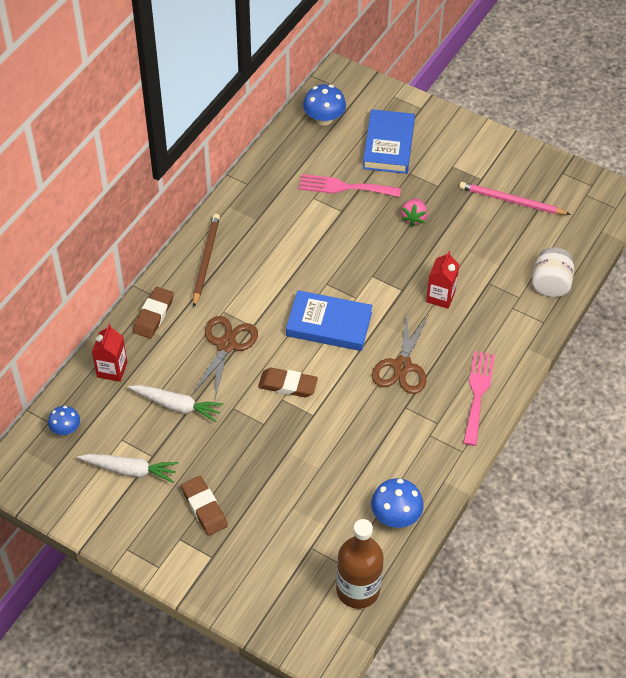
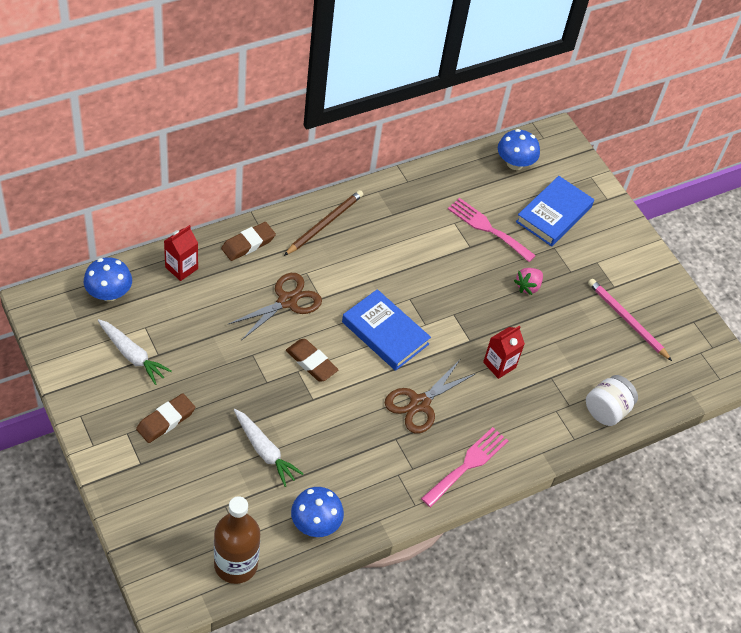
camera: 25 degrees right, 0 degrees up
blue mushroom [48,406,80,435] -> blue mushroom [84,257,132,302], size x1.57
white carrot [128,385,223,423] -> white carrot moved to [234,409,304,487]
brown eraser [181,476,228,536] -> brown eraser turned 45 degrees clockwise [136,393,195,443]

